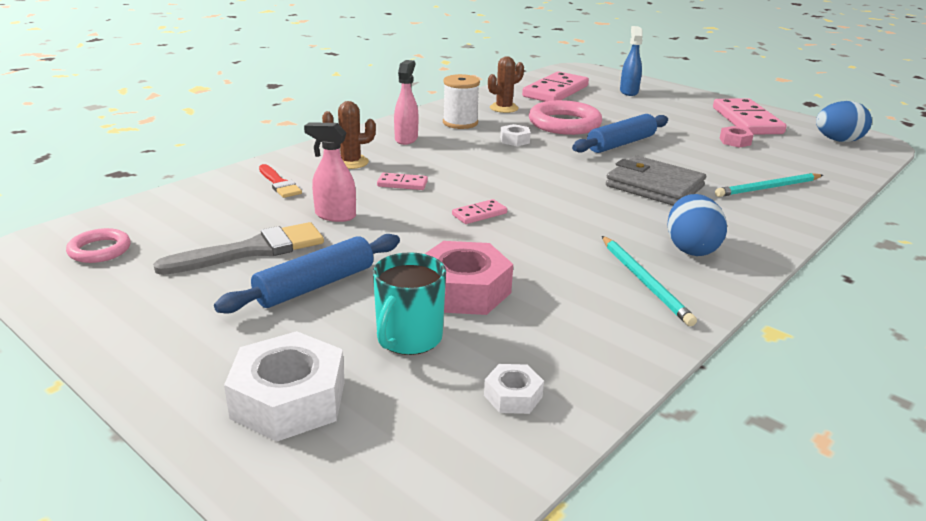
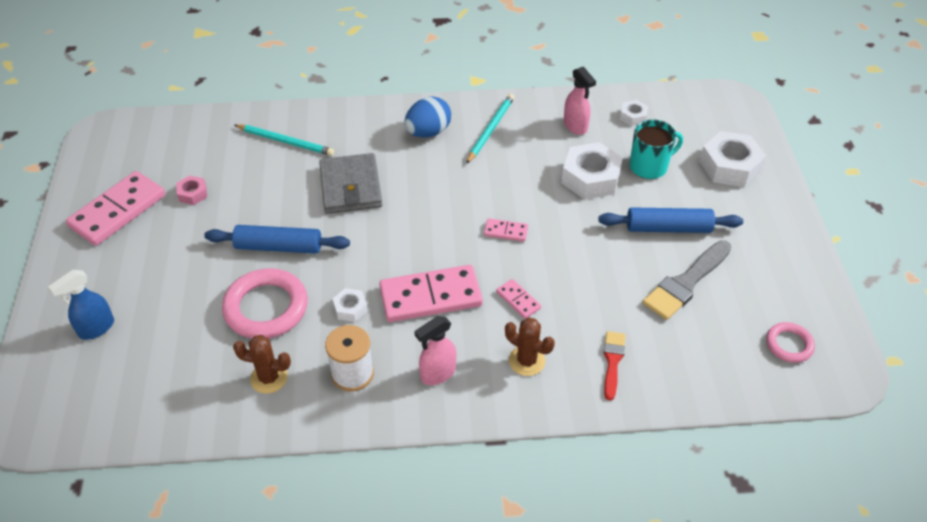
camera: 135 degrees left, 20 degrees up
grey brush [153,222,324,275] -> grey brush turned 60 degrees counterclockwise [643,240,732,320]
pink spray bottle [304,122,356,222] -> pink spray bottle moved to [564,66,596,135]
pink nut [425,241,513,315] -> white nut [562,142,623,199]
pink domino [522,71,589,101] -> pink domino moved to [379,265,483,322]
blue egg [816,101,872,142] -> none

